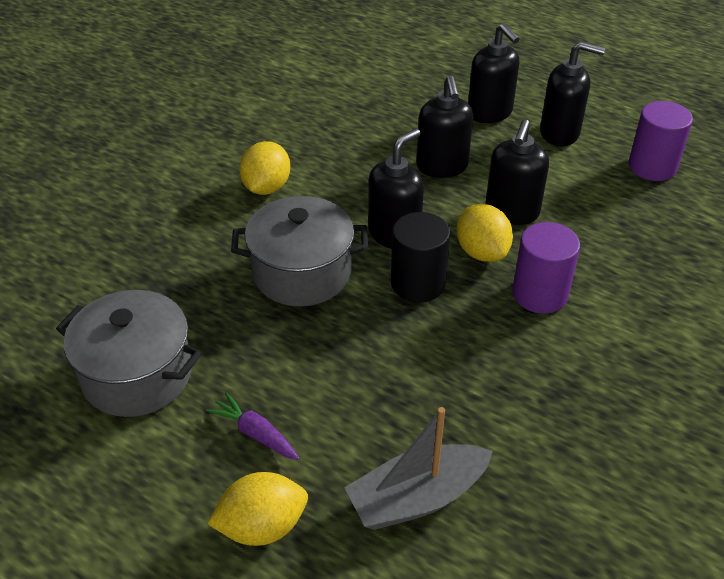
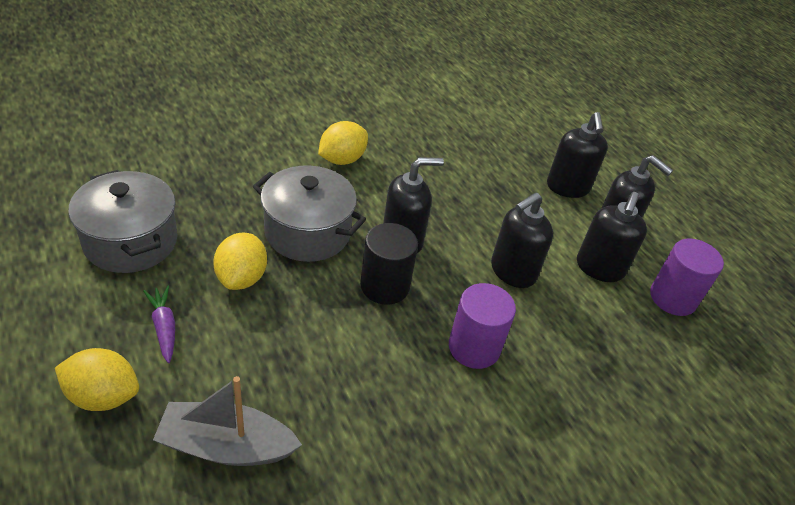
camera: 25 degrees right, 0 degrees up
black soap dispenser [416,75,473,178] -> black soap dispenser moved to [577,192,647,282]
yellow lemon [457,204,513,262] -> yellow lemon moved to [213,233,267,290]

